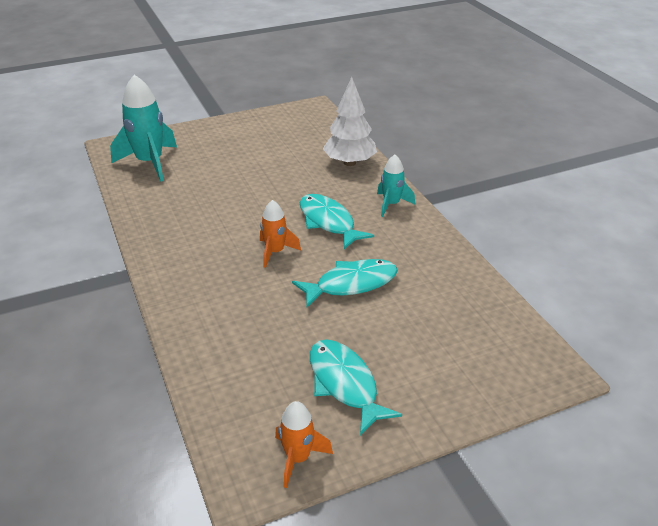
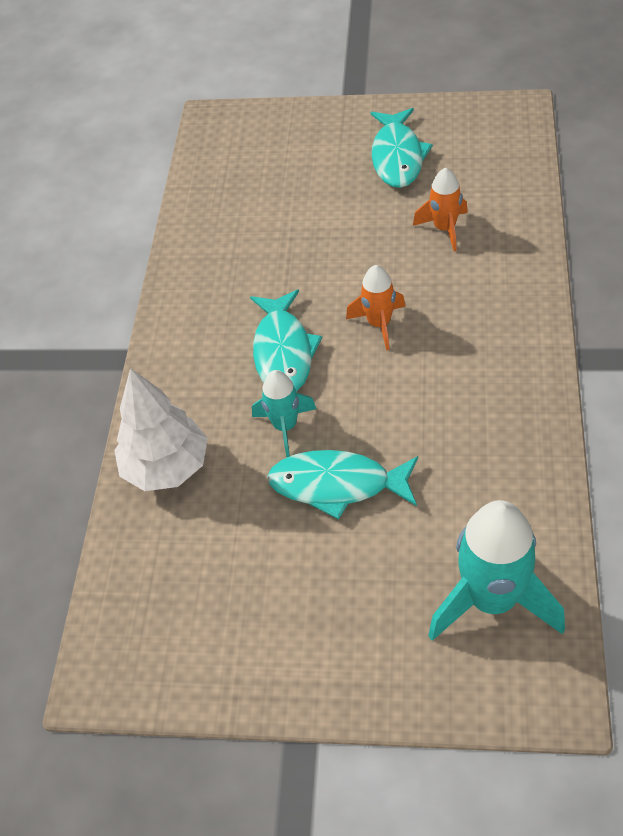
camera: 145 degrees left, 15 degrees up
orange rocket [275,401,333,488] -> orange rocket moved to [413,167,468,251]
turquoise fish [292,259,398,307] -> turquoise fish moved to [267,450,418,520]
turquoise rocket [377,155,415,217] -> turquoise rocket moved to [252,370,316,457]

